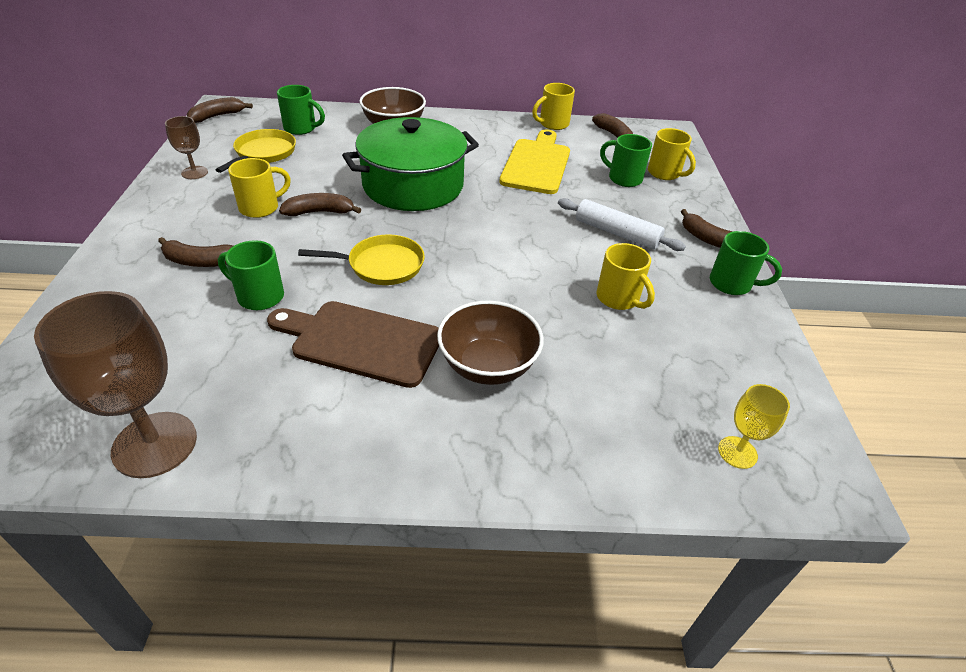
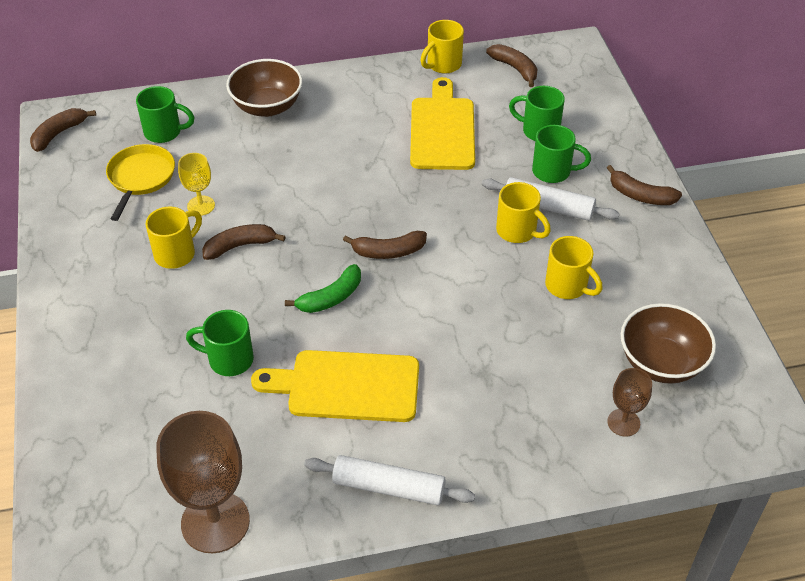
camera: 10 degrees left, 5 degrees up
brown banana [158,237,233,267] -> brown banana moved to [343,231,427,259]
brown goblet [165,116,208,179] -> brown goblet moved to [607,368,652,437]
brown cutting board [267,301,439,388] -> yellow cutting board [251,350,419,422]
yellow pan [298,234,425,285] -> green banana [285,264,361,313]
green pot [342,117,479,211] -> none
brown bowl [437,301,544,385] -> brown bowl moved to [621,303,716,384]
yellow mug [648,128,696,180] -> yellow mug moved to [496,182,551,243]
green mug [710,231,782,295] -> green mug moved to [532,125,591,183]
yellow goblet [718,384,790,469] -> yellow goblet moved to [178,153,215,216]
none -> white rolling pin [304,455,475,505]

